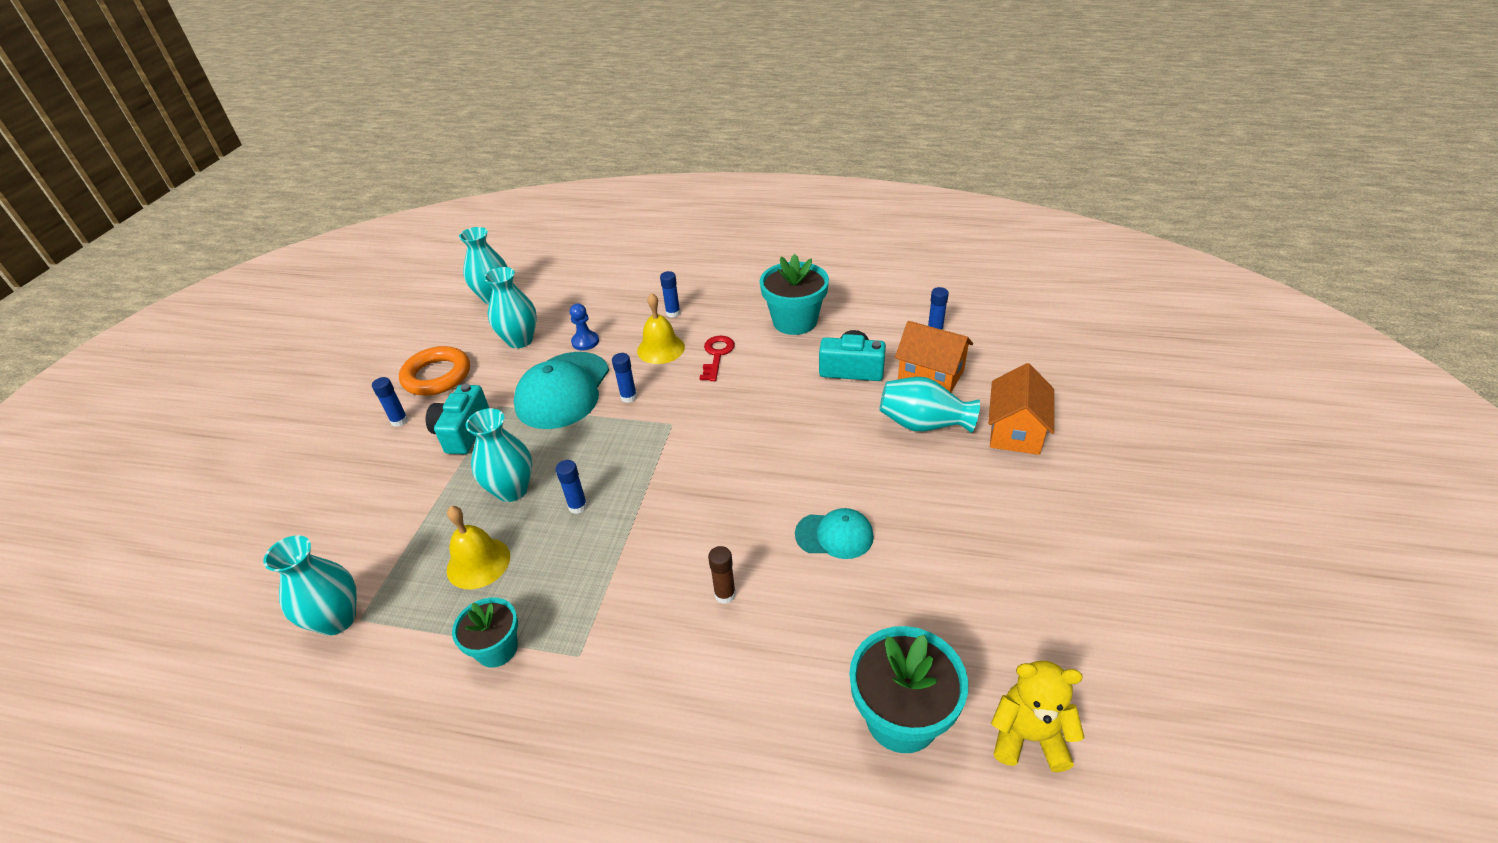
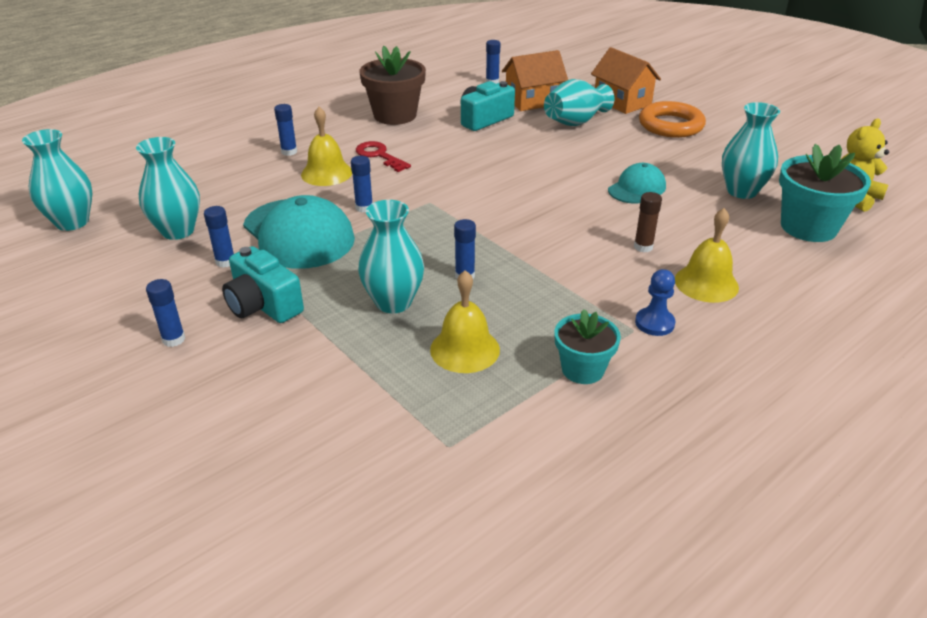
camera: 55 degrees left, 5 degrees down
turquoise vase [263,535,357,635] -> turquoise vase moved to [722,102,780,199]
orange ring [399,346,470,396] -> orange ring moved to [639,101,706,138]
blue pawn [570,304,599,350] -> blue pawn moved to [635,269,675,336]
turquoise flower pot [760,254,829,335] -> brown flower pot [360,46,426,125]
none -> blue glue stick [204,206,234,268]
none -> yellow bell [675,208,739,303]

